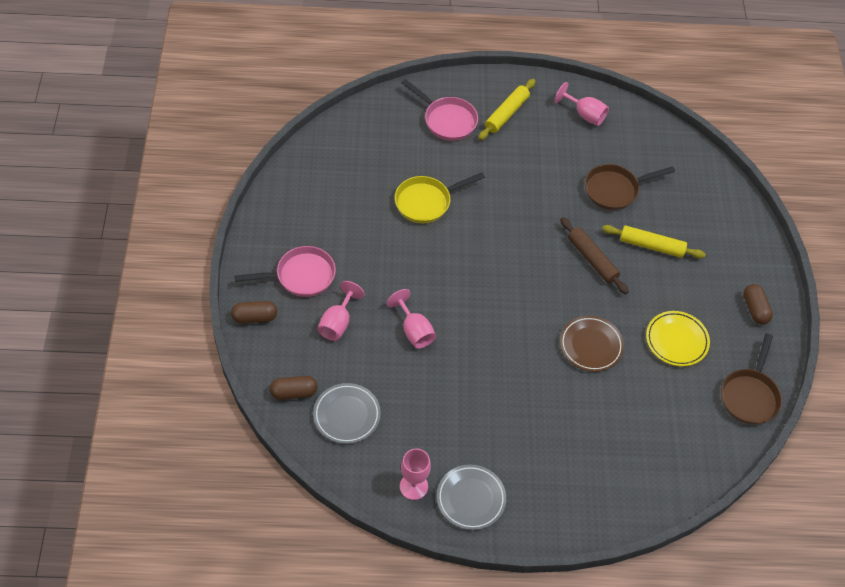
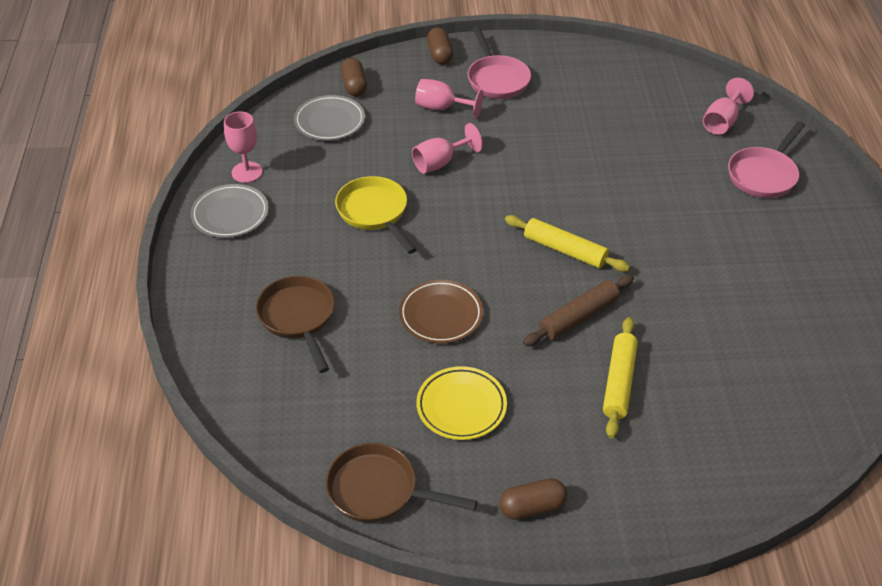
camera: 90 degrees right, 10 degrees down
yellow pan [395,173,485,223] -> yellow pan moved to [335,176,417,254]
yellow rolling pin [479,79,536,140] -> yellow rolling pin moved to [505,215,630,272]
pink goblet [554,82,609,126] -> pink goblet moved to [703,78,754,135]
brown pan [585,164,675,210] -> brown pan moved to [256,276,335,373]

